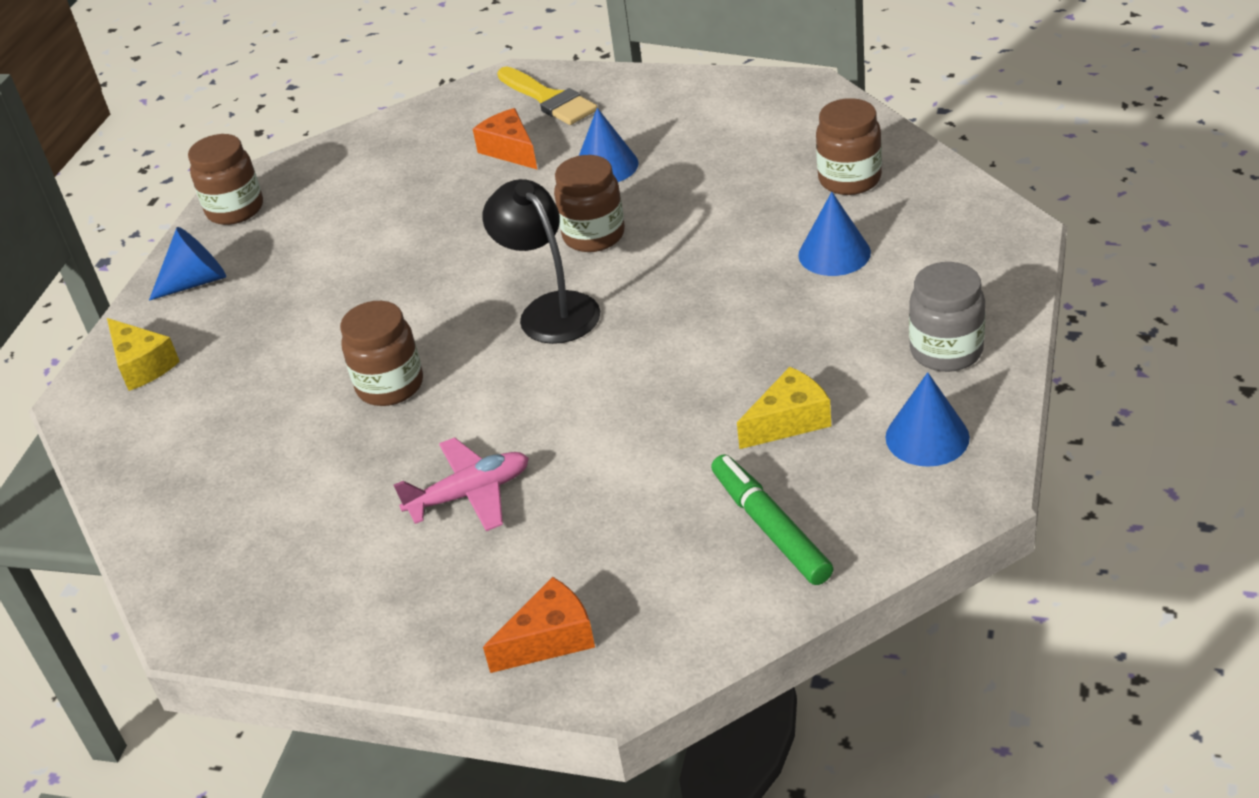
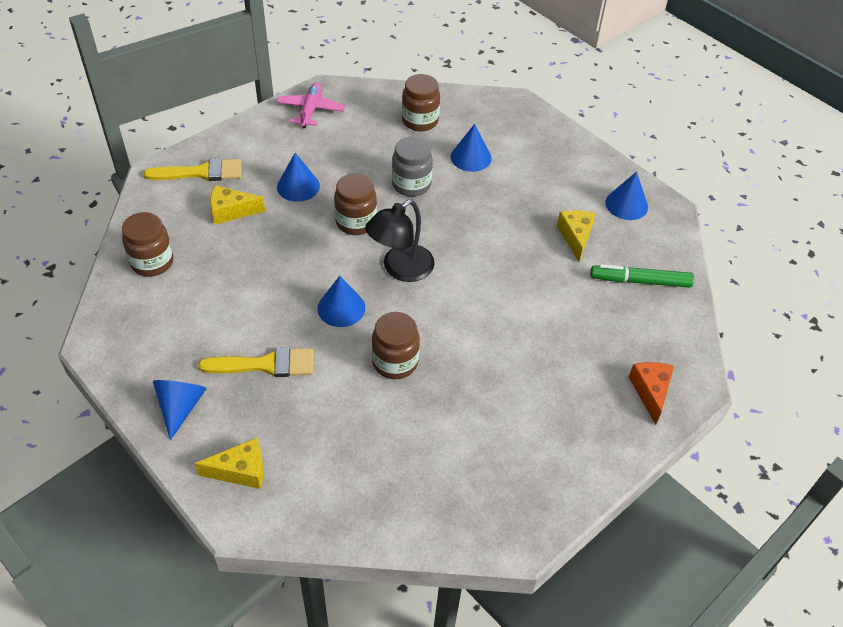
camera: 65 degrees left, 10 degrees up
brown jar [188,134,263,225] -> brown jar moved to [122,212,173,277]
pink plane [394,437,529,531] -> pink plane moved to [277,83,345,128]
orange cheese [473,108,537,169] -> yellow cheese [210,185,265,225]
black lamp [483,179,600,344] -> black lamp turned 45 degrees counterclockwise [365,199,435,282]
grey jar [909,262,985,372] -> grey jar moved to [392,136,433,197]
none -> yellow brush [198,347,313,377]
none -> blue cone [318,276,365,327]

